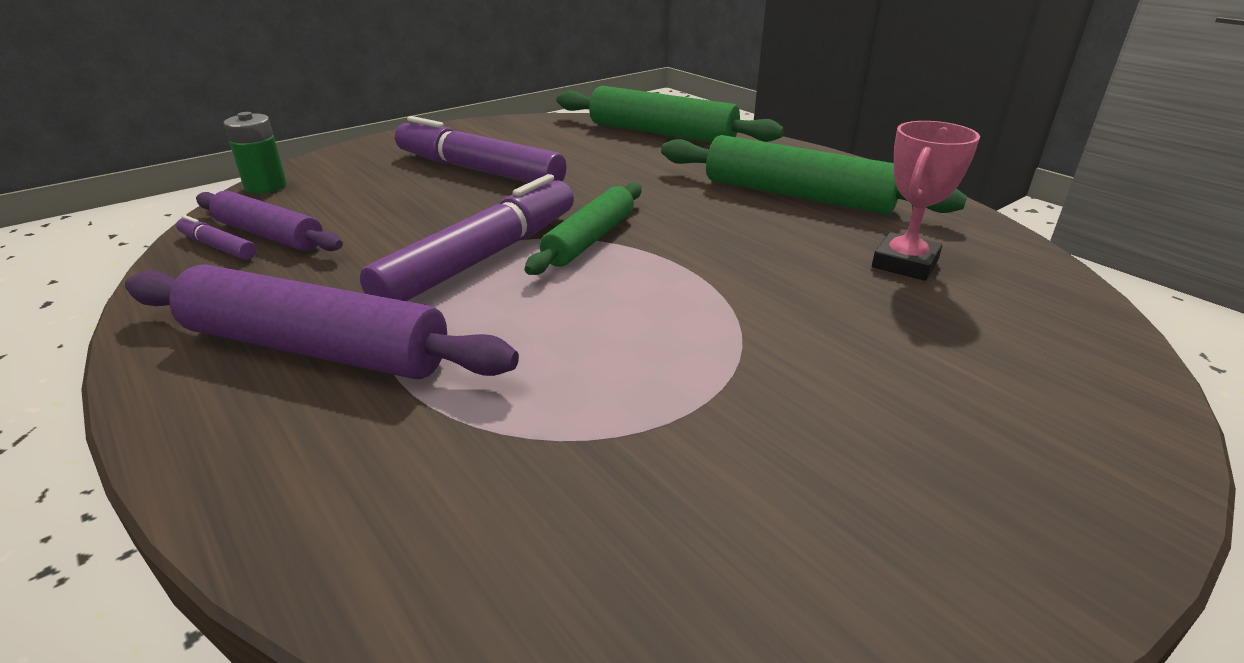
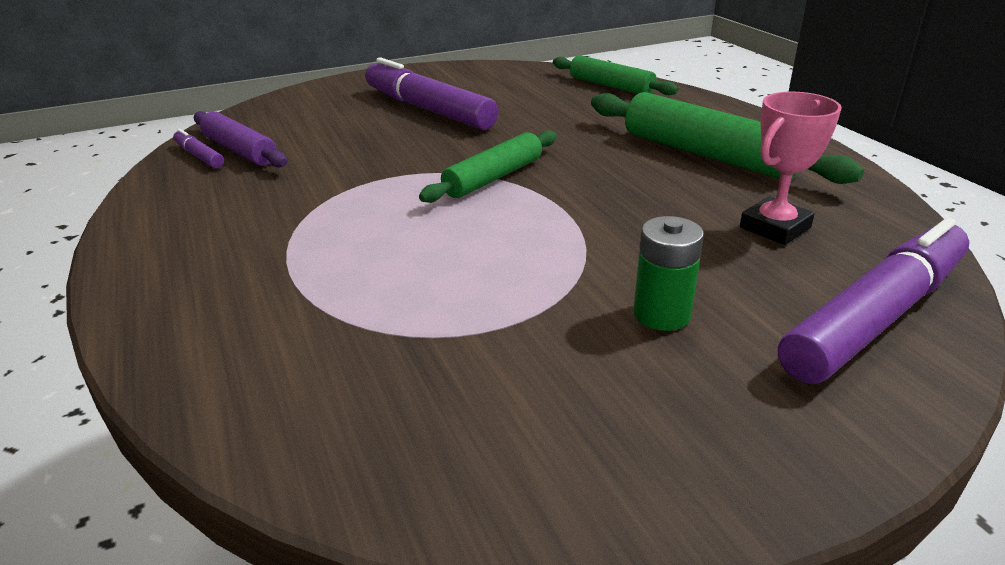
camera: 15 degrees right, 0 degrees up
purple rolling pin [125,264,519,379] -> none
green battery [224,112,287,194] -> green battery moved to [633,216,704,331]
purple marker [360,174,574,301] -> purple marker moved to [778,218,969,384]
green rolling pin [556,86,784,143] -> green rolling pin [553,55,679,95], size x0.64

